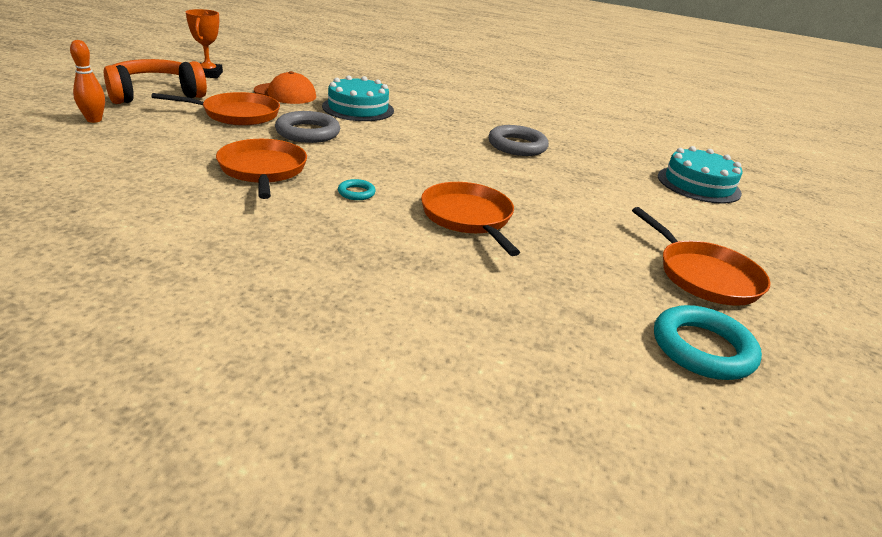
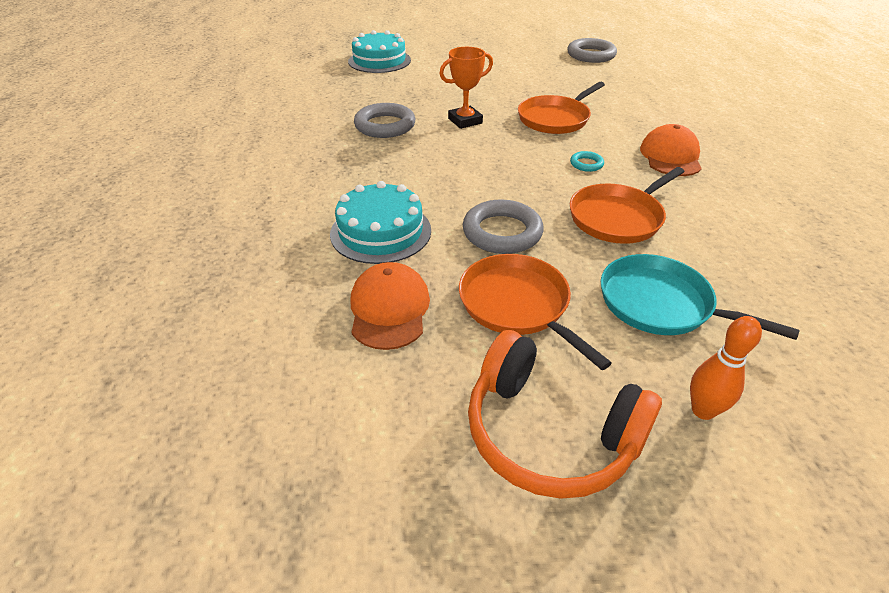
camera: 110 degrees left, 10 degrees up
orange trophy [186,9,223,78] -> orange trophy moved to [439,47,493,129]
orange pan [632,207,770,306] -> none
turquoise ring [654,305,762,380] -> grey ring [567,38,617,63]
none -> turquoise pan [601,254,800,340]
none -> orange cap [640,124,702,176]

